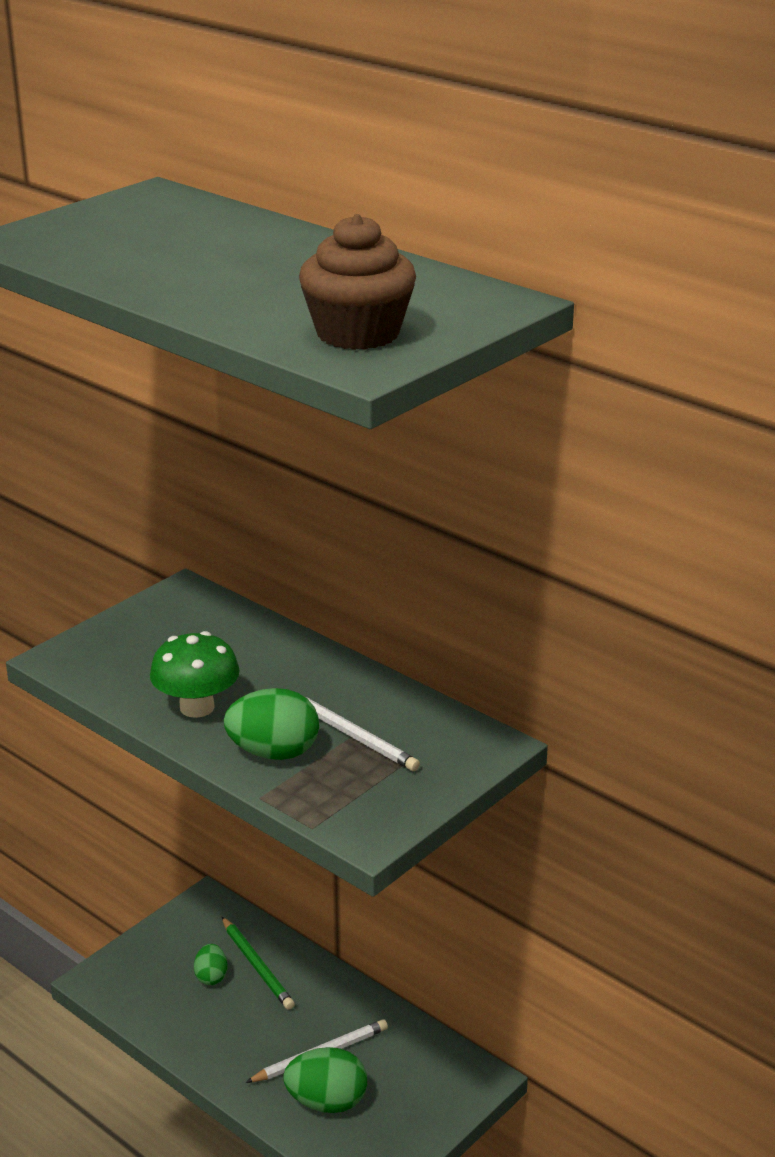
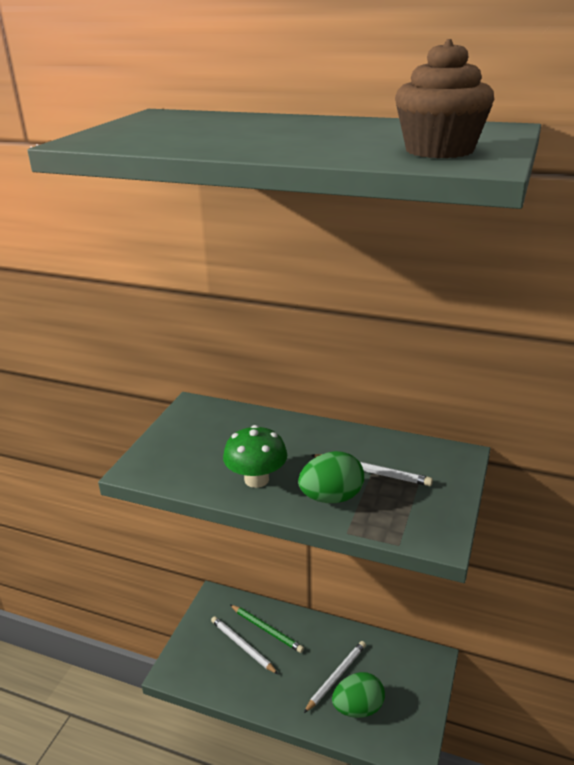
camera: 20 degrees left, 0 degrees up
green egg [194,944,227,985] -> white pencil [211,616,278,674]

